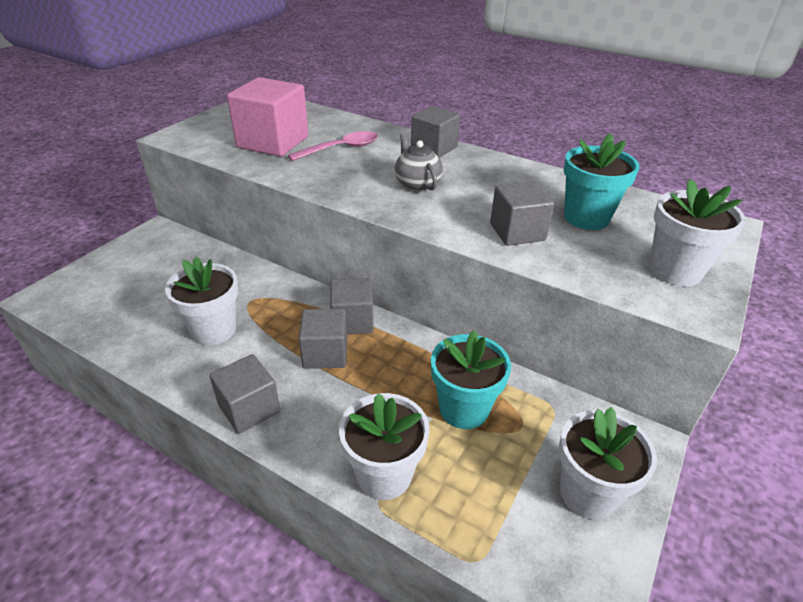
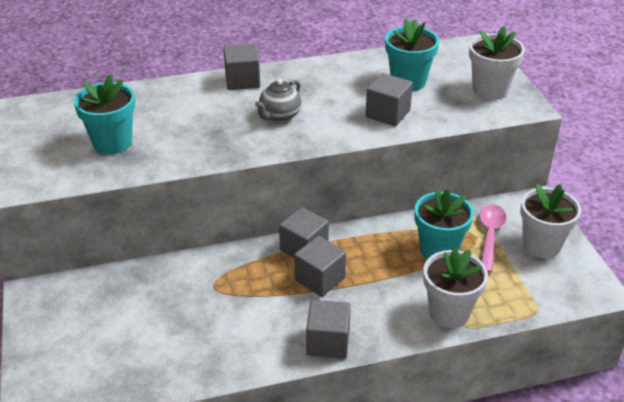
camera: 45 degrees left, 0 degrees up
white flower pot [165,257,238,346] -> none
pink cube [227,77,309,157] -> turquoise flower pot [74,74,135,155]
pink spoon [288,131,378,161] -> pink spoon moved to [479,205,506,273]
grey teapot [395,133,443,192] -> grey teapot turned 75 degrees counterclockwise [255,79,302,122]

